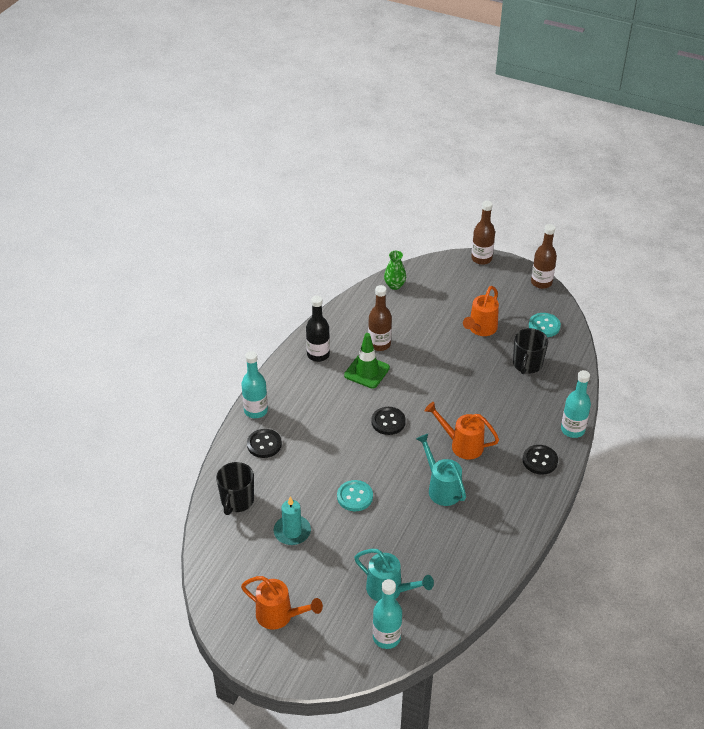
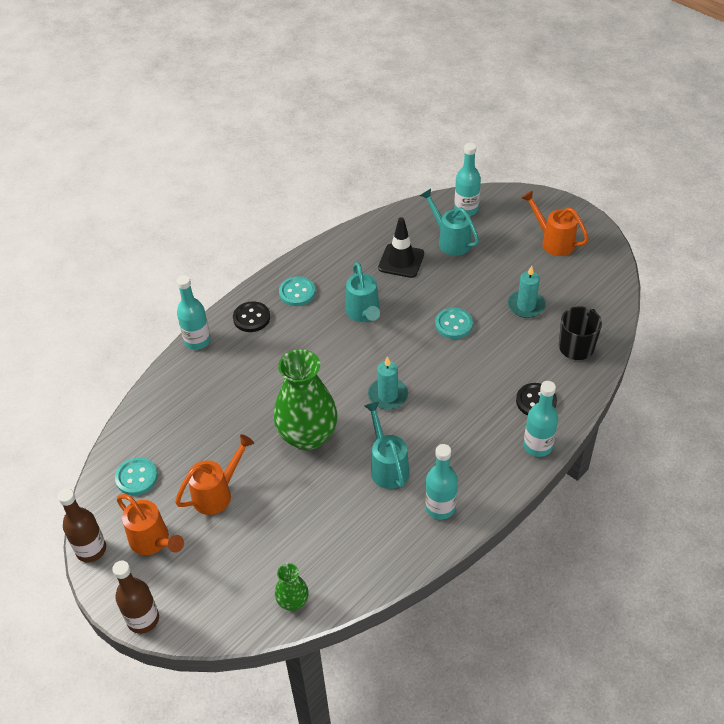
camera: 160 degrees left, 5 degrees up
black bottle [306,296,330,362] -> turquoise bottle [425,444,458,519]
green traffic cone [344,333,390,389] -> turquoise watering can [364,401,409,489]
brown bottle [368,285,392,351] -> none
black button [371,407,406,435] -> turquoise candle [368,356,408,410]
orange watering can [425,402,499,460] -> orange watering can moved to [117,494,184,555]
black mug [513,328,548,374] -> none
none -> green vase [274,349,337,450]
none -> turquoise button [279,276,315,306]
none -> black traffic cone [378,217,424,278]

